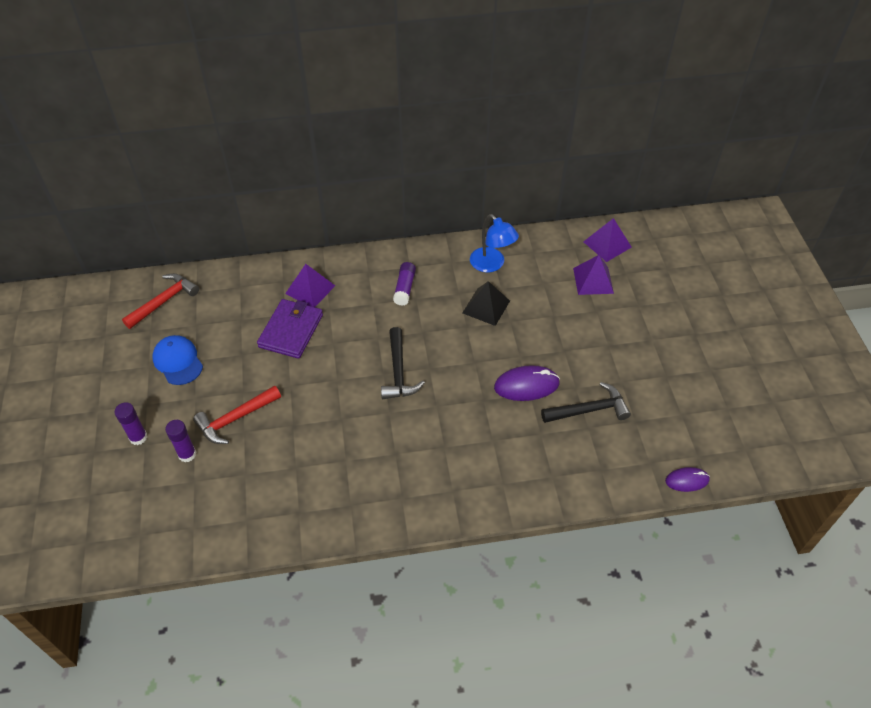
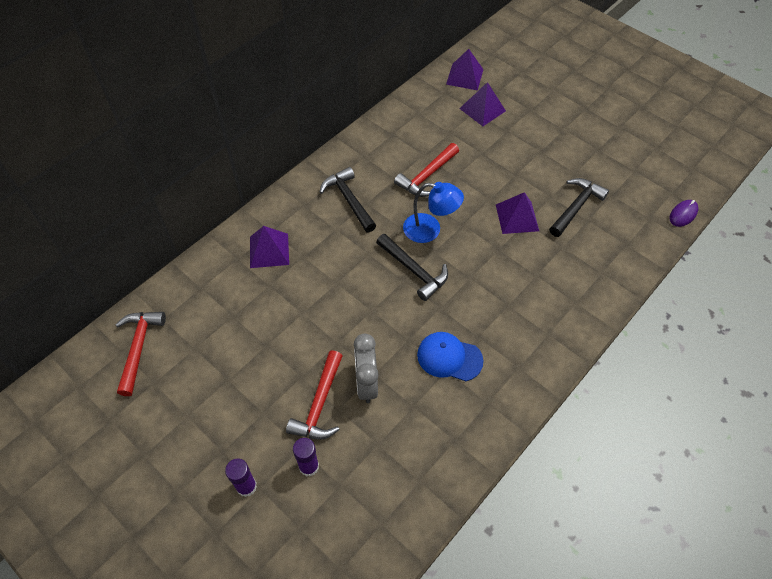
camera: 40 degrees left, 5 degrees up
blue cap [152,335,203,385] -> blue cap moved to [417,332,483,381]
purple wallet [257,299,323,359] -> none
purple glue stick [393,262,416,306] -> black hammer [320,167,376,233]
black pyramid [462,281,510,326] -> red hammer [394,143,459,197]
blue lamp [470,214,519,272] -> blue lamp moved to [403,182,464,243]
purple mouse [494,365,560,401] -> purple pyramid [496,192,539,234]
none -> grey clock [354,334,378,403]

